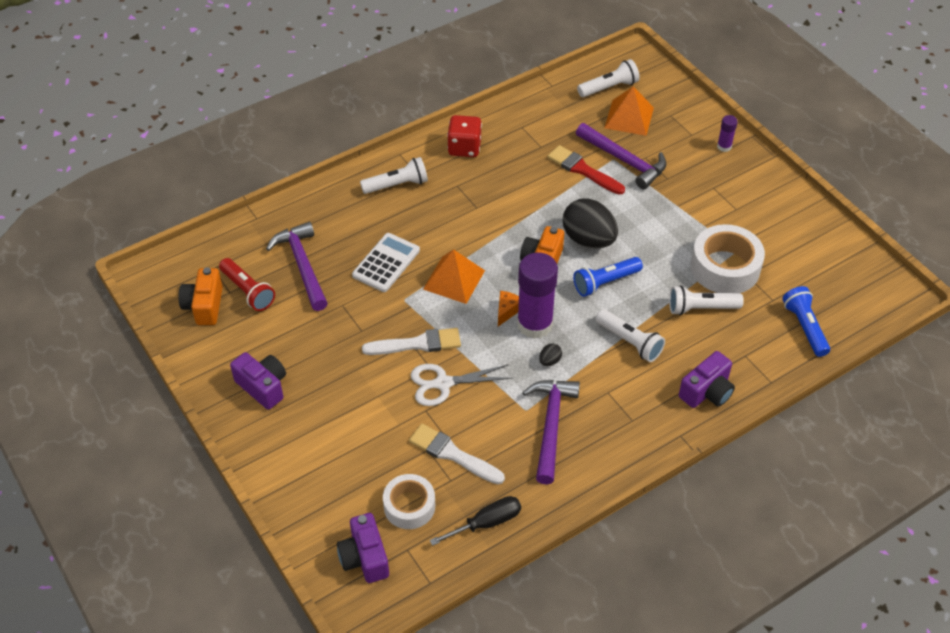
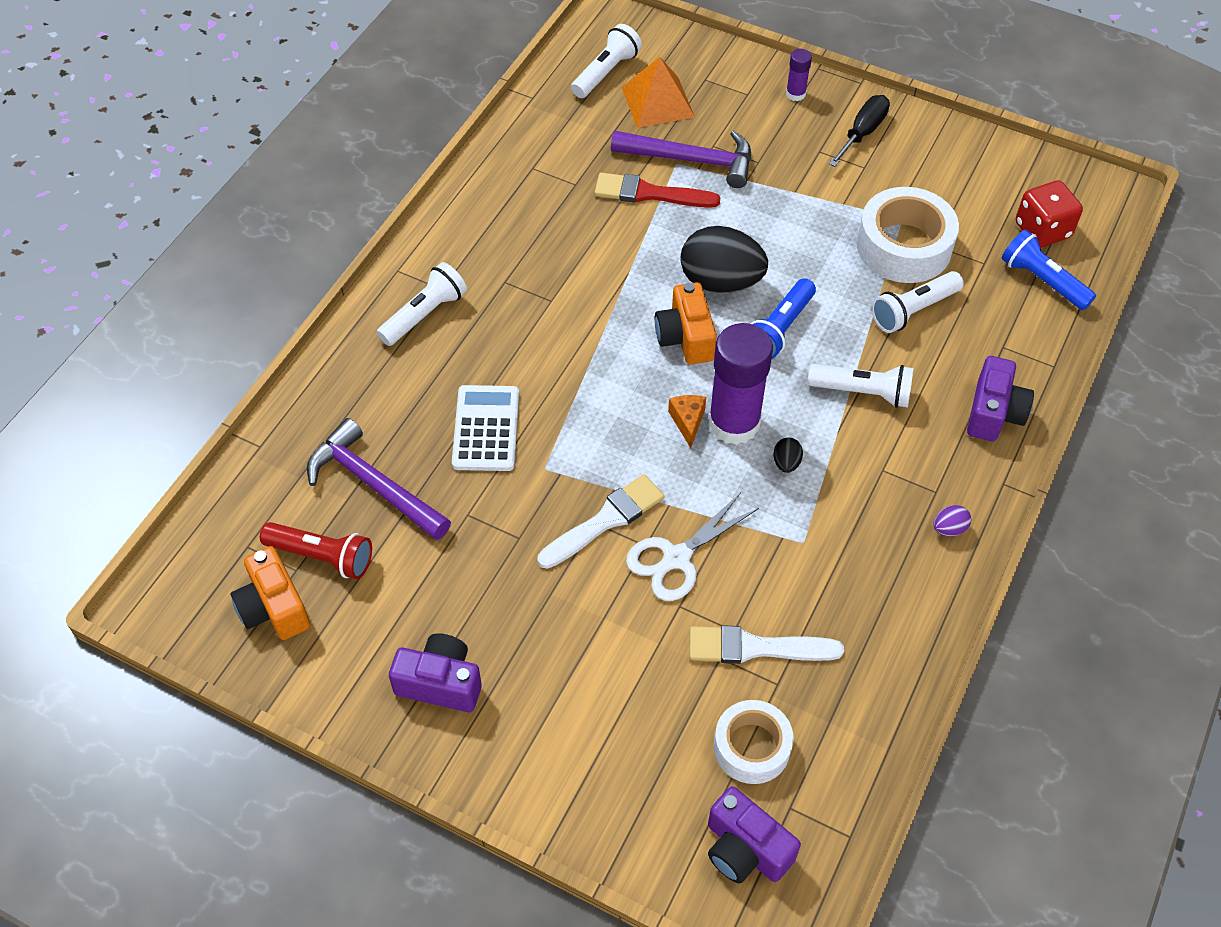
camera: 30 degrees left, 5 degrees up
orange pyramid [423,249,485,304] -> none
black screwdriver [430,496,521,546] -> black screwdriver moved to [829,95,890,167]
red dice [447,115,482,157] -> red dice moved to [1016,180,1083,248]
purple hammer [523,380,580,485] -> none
none -> purple egg [933,505,971,536]

